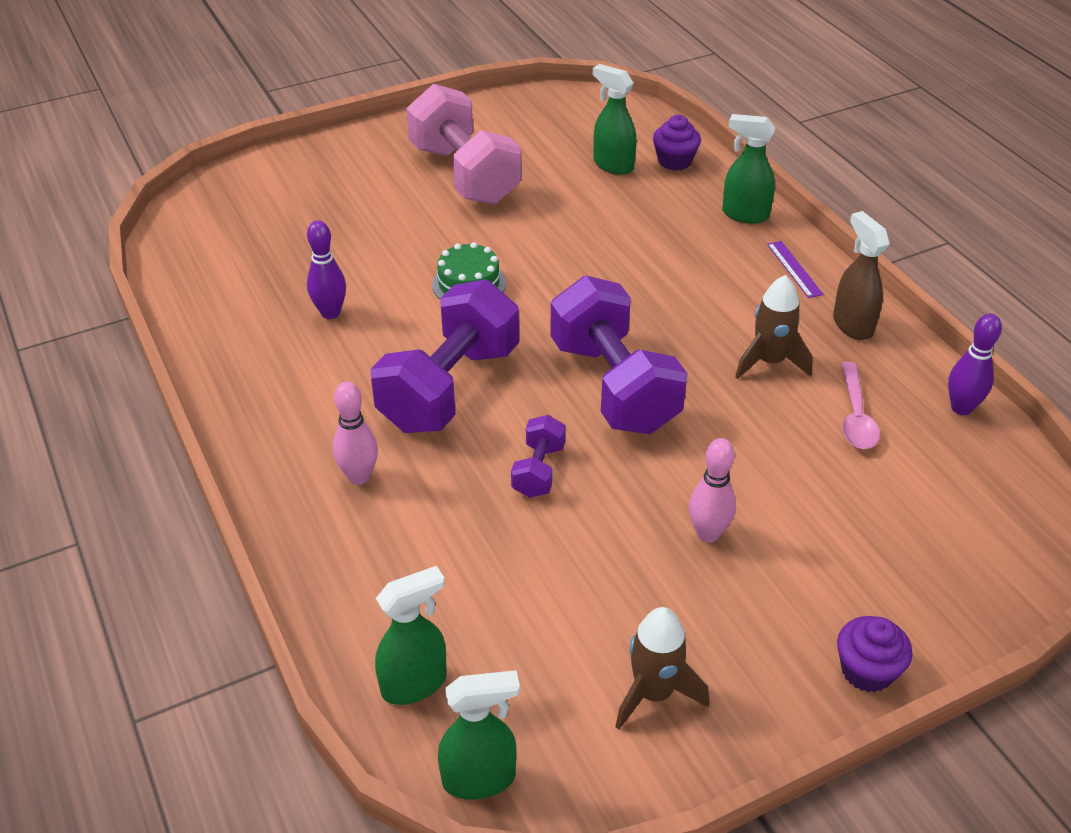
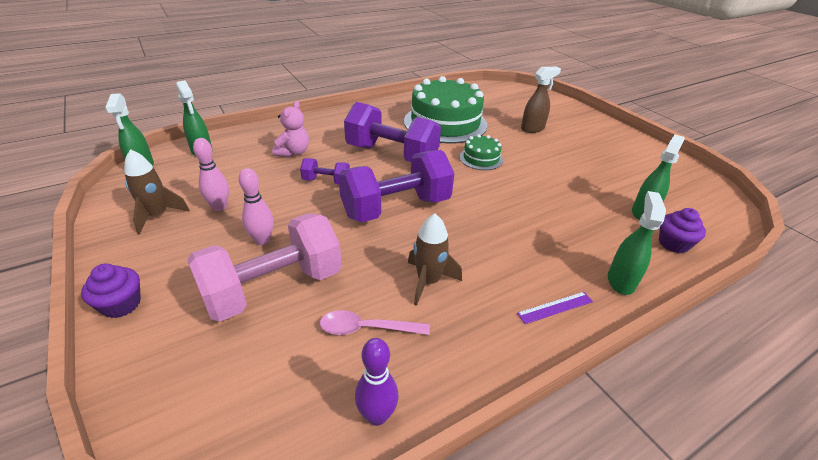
camera: 85 degrees right, 5 degrees down
purple bowling pin [307,220,346,319] -> green cake [404,76,487,143]
pink bowling pin [333,381,378,485] -> pink bowling pin moved to [193,138,229,211]
pink dumbbell [406,84,521,205] -> pink dumbbell moved to [187,213,342,322]
brown spray bottle [833,211,890,340] -> brown spray bottle moved to [521,67,561,133]
none -> pink teddy bear [272,101,309,157]

